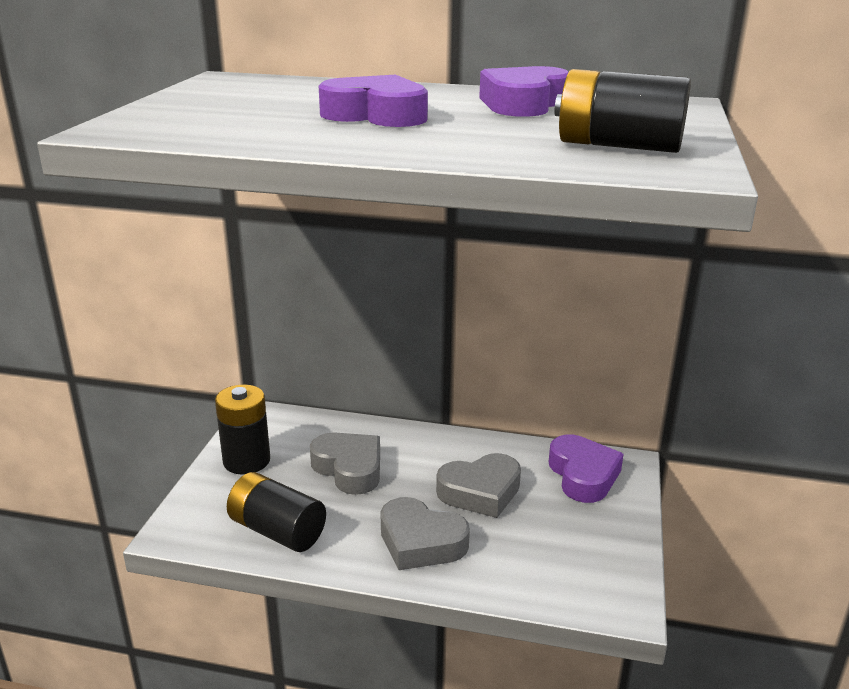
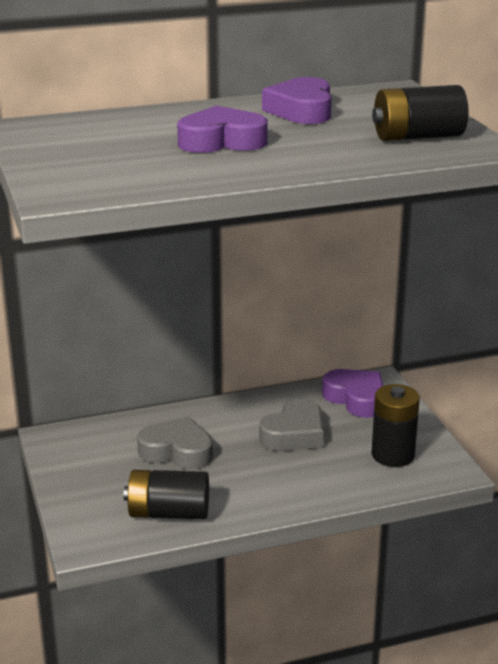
camera: 30 degrees left, 0 degrees up
black battery [215,384,270,474] -> black battery moved to [371,384,420,467]
grey heart [380,497,470,570] -> none

